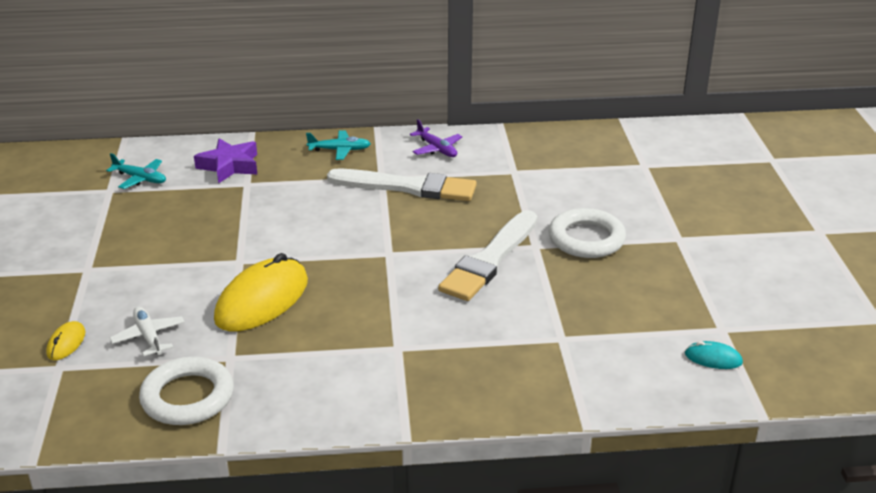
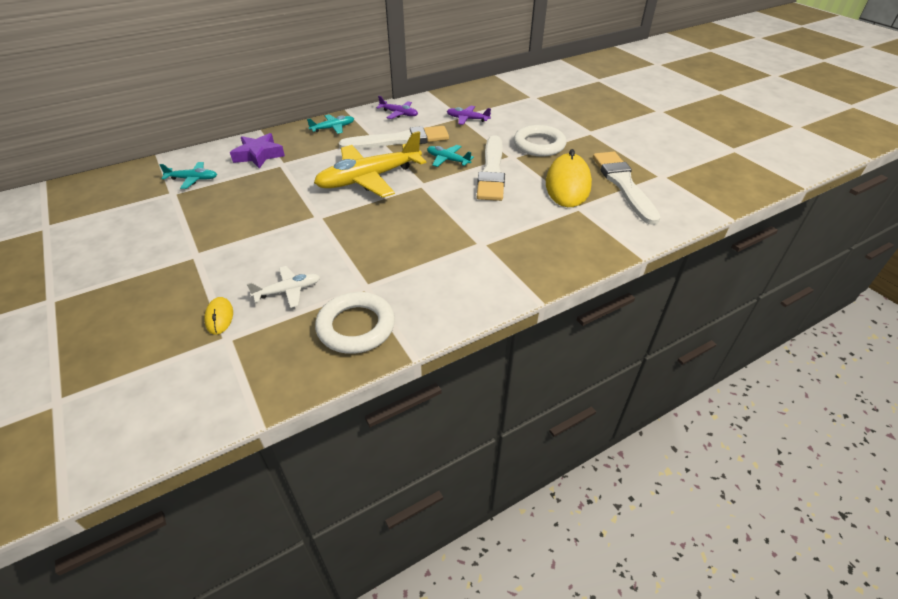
camera: 25 degrees left, 10 degrees up
white plane [110,307,185,356] -> white plane turned 120 degrees clockwise [247,266,320,308]
yellow mouse [214,253,308,332] -> yellow mouse moved to [546,149,592,207]
turquoise mouse [685,341,743,369] -> none
none -> yellow plane [314,131,426,198]
none -> turquoise plane [427,145,474,167]
none -> purple plane [447,106,491,125]
none -> white brush [593,152,661,225]

